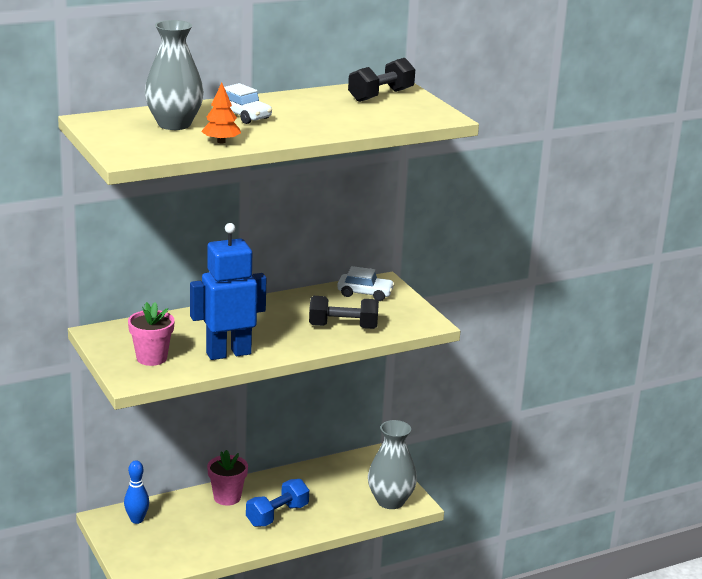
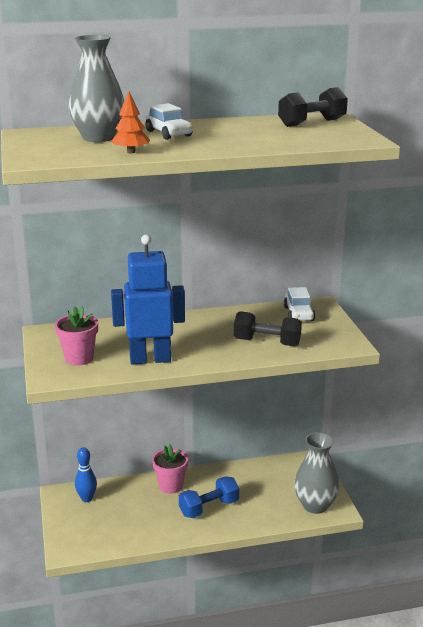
camera: 15 degrees right, 0 degrees up
white car [337,266,395,301] -> white car turned 60 degrees clockwise [284,287,315,321]

